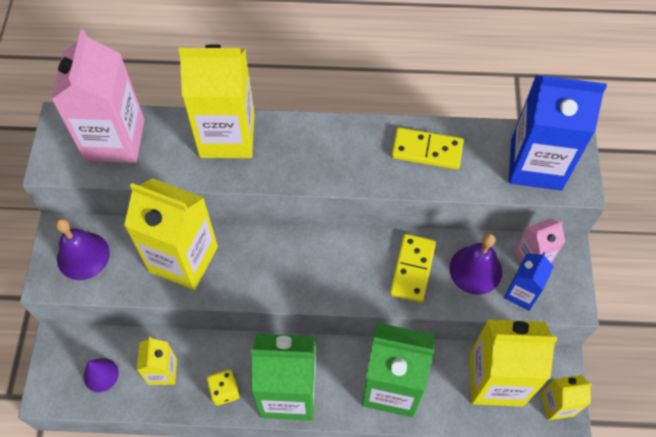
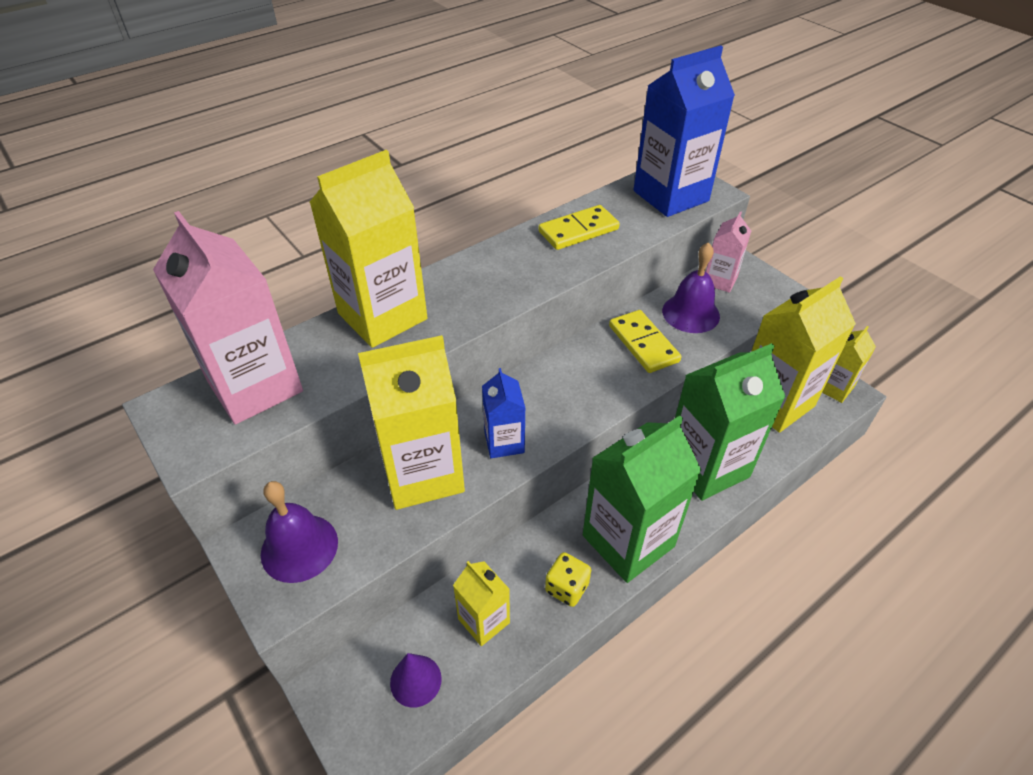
camera: 40 degrees left, 15 degrees down
blue carton [504,253,554,310] -> blue carton moved to [482,368,525,458]

